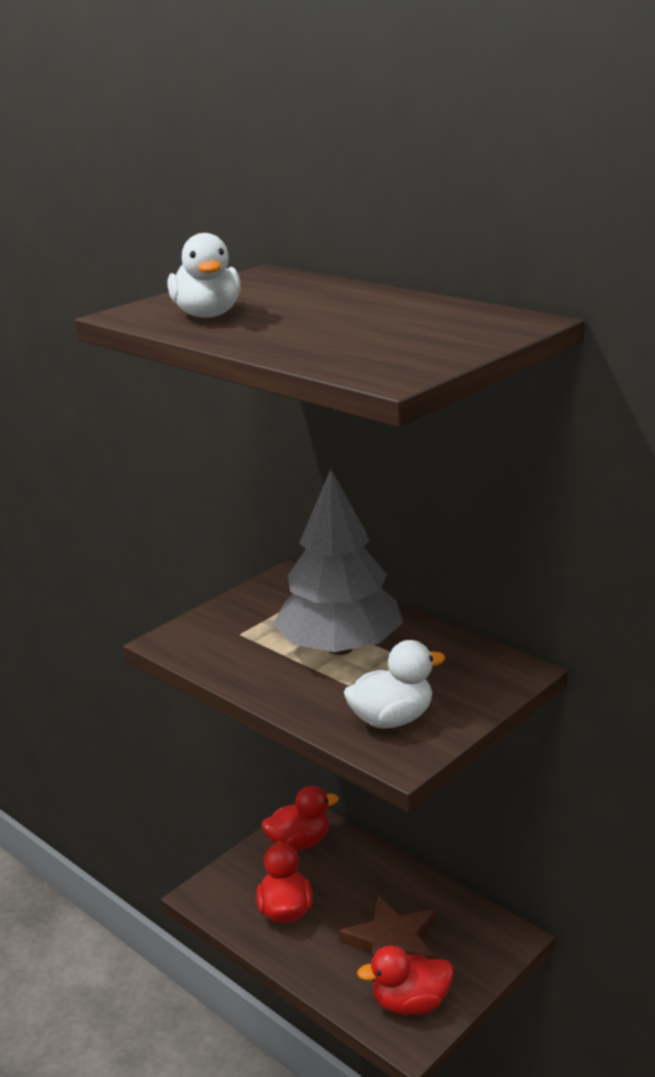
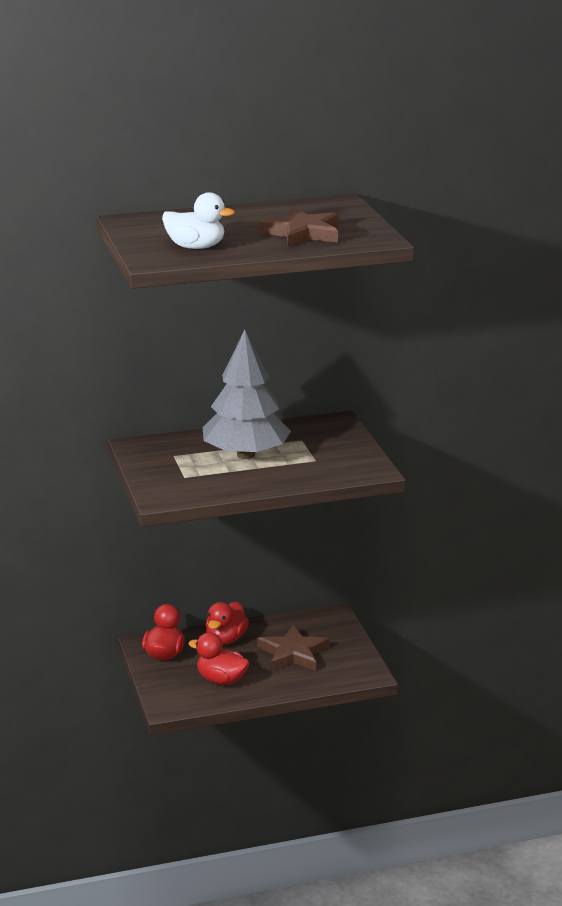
camera: 60 degrees left, 0 degrees up
white duck [344,640,445,729] -> none
red duck [357,946,453,1015] -> red duck moved to [206,602,249,645]
none -> brown star [259,208,339,247]

